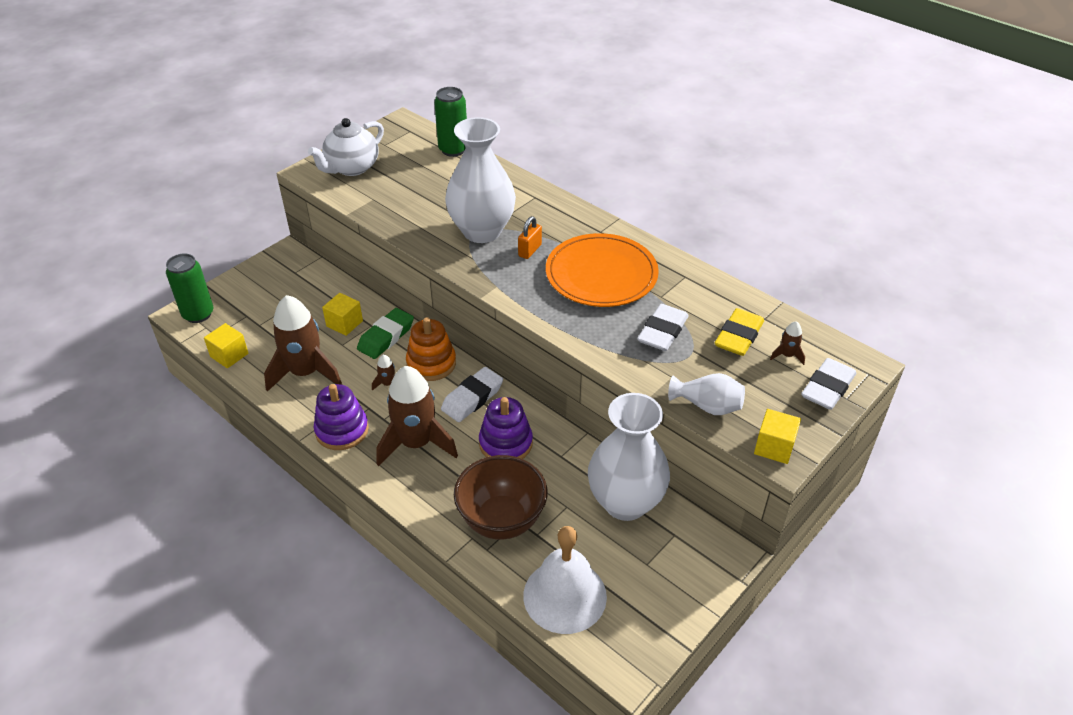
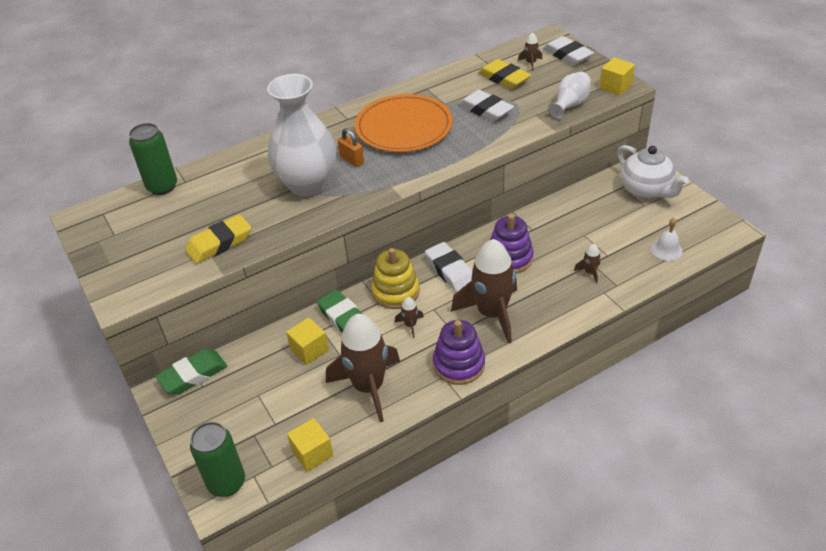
camera: 70 degrees left, 0 degrees up
white teapot [308,118,384,176] -> white teapot moved to [617,145,689,199]
orange stacking toy [406,317,456,381] -> yellow stacking toy [371,248,420,309]
brown bowl [454,455,548,539] -> brown rocket [574,244,601,284]
white bell [523,526,607,634] -> white bell [651,218,683,261], size x0.48
white vase [588,393,670,521] -> none
none -> green eraser [155,349,227,394]
none -> yellow eraser [185,214,251,264]

